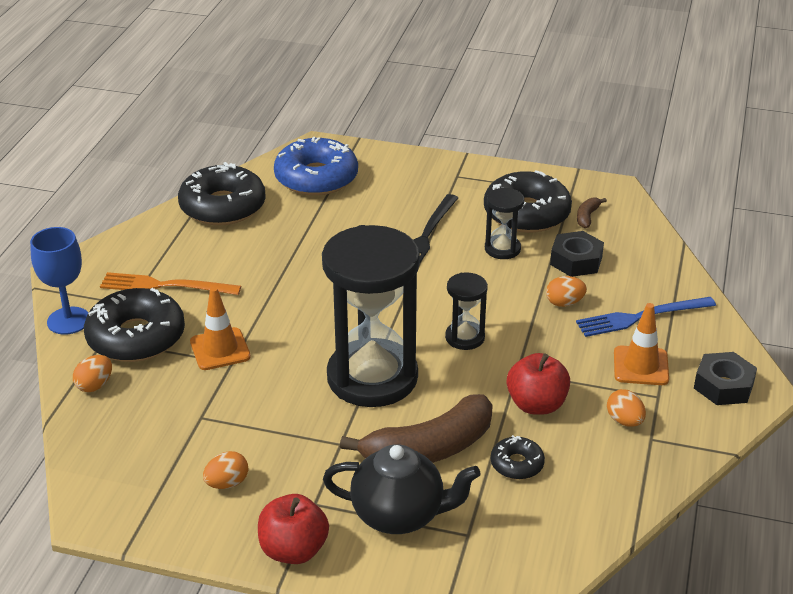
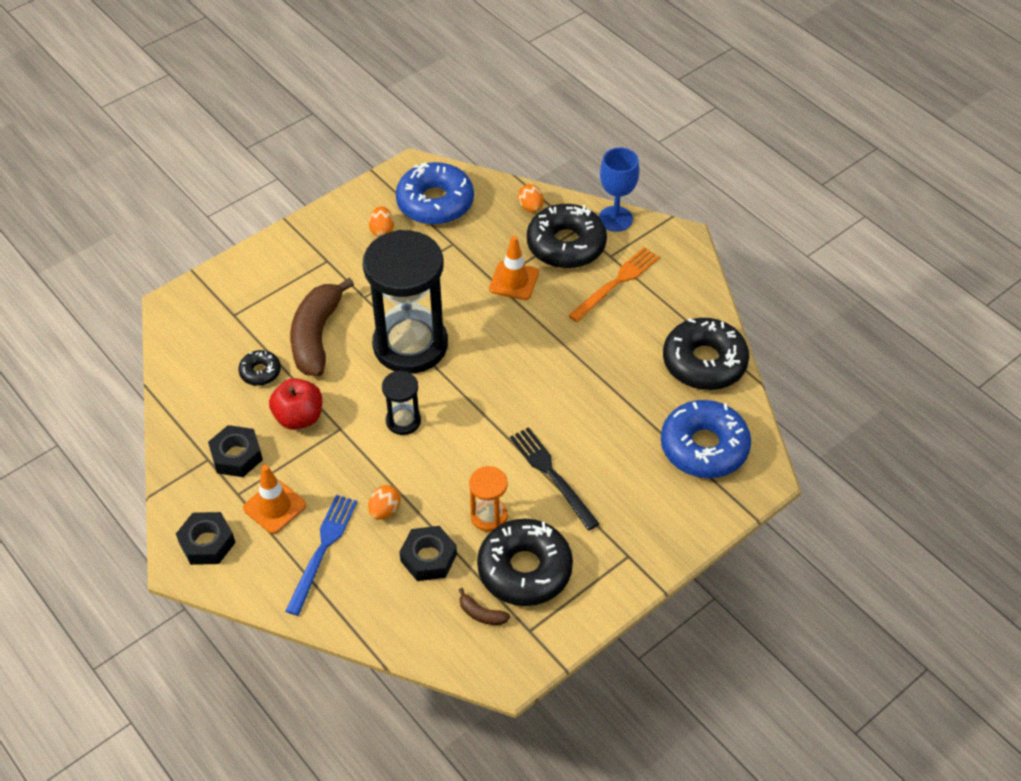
camera: 125 degrees right, 15 degrees up
red apple [258,494,329,564] -> none
black teapot [323,445,481,534] -> none
black hourglass [485,188,524,259] -> orange hourglass [469,466,508,532]
brown banana [577,197,607,228] -> brown banana turned 150 degrees clockwise [459,588,510,625]
orange egg [607,389,646,427] -> black nut [208,425,263,477]
none -> blue donut [396,162,474,225]

